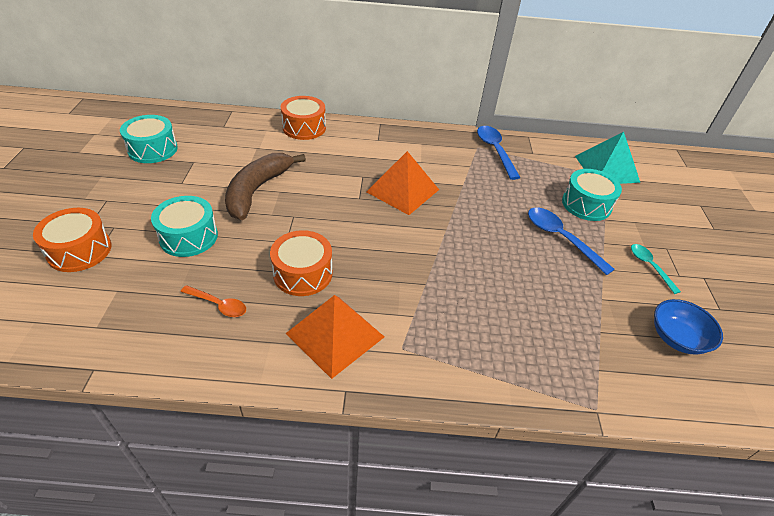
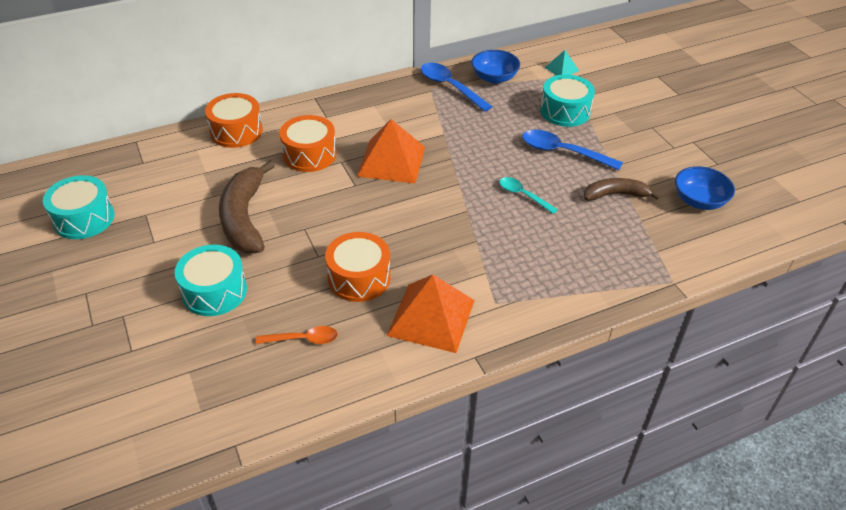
camera: 25 degrees left, 0 degrees up
orange drum [33,208,111,272] -> orange drum moved to [279,115,337,172]
turquoise pyramid [575,132,640,184] -> turquoise pyramid [545,50,579,75], size x0.49
turquoise spoon [631,244,681,294] -> turquoise spoon moved to [499,177,558,214]
none -> blue bowl [471,50,520,84]
none -> brown banana [584,178,661,201]

